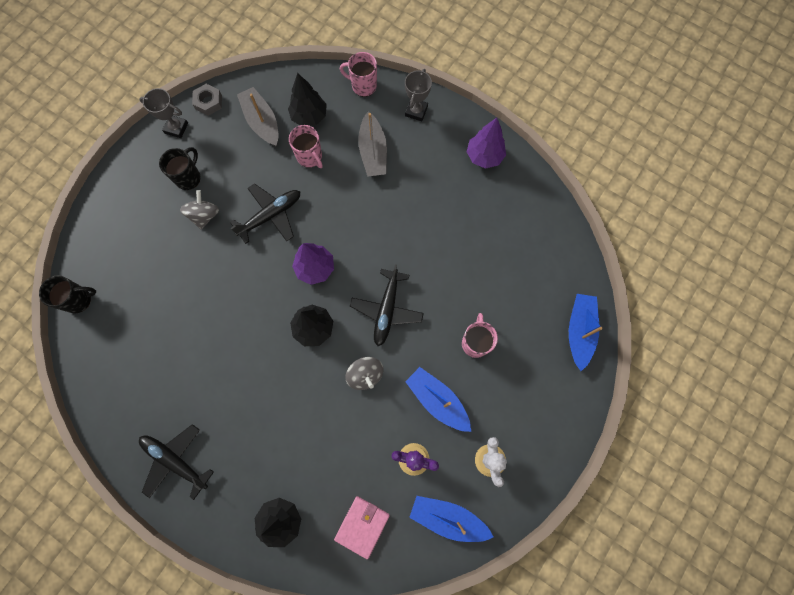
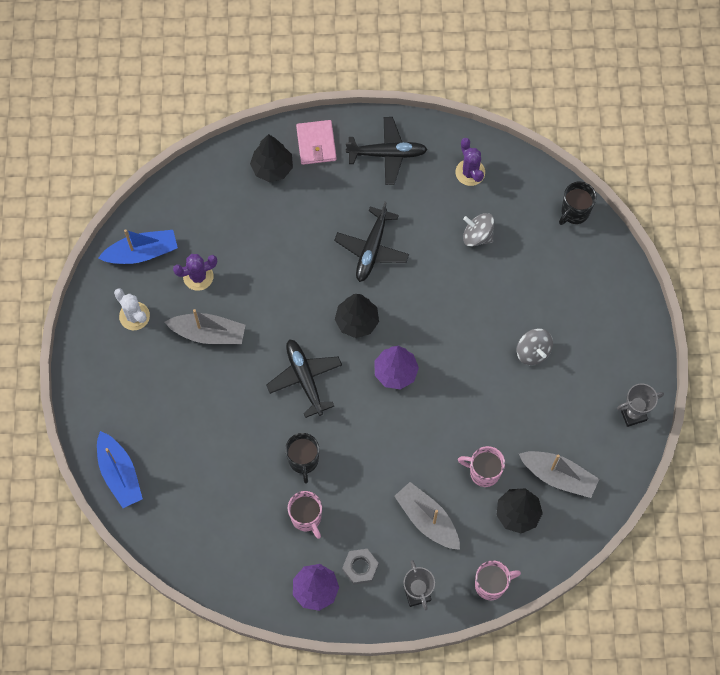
camera: 145 degrees right, 5 degrees down
black mug [159,147,201,190] -> black mug moved to [285,433,319,483]
grey nut [192,84,222,116] -> grey nut moved to [342,549,379,585]
black plane [230,184,300,244] -> black plane moved to [334,202,409,282]
pink wallet [334,496,390,559] -> pink wallet moved to [296,120,336,165]
grey spinning top [346,357,383,390] -> grey spinning top moved to [463,213,494,247]
blue boat [405,367,471,432] -> grey boat [165,309,245,344]
pink mug [462,313,498,358] -> pink mug moved to [288,491,322,539]
none -> purple cactus [456,138,485,186]

